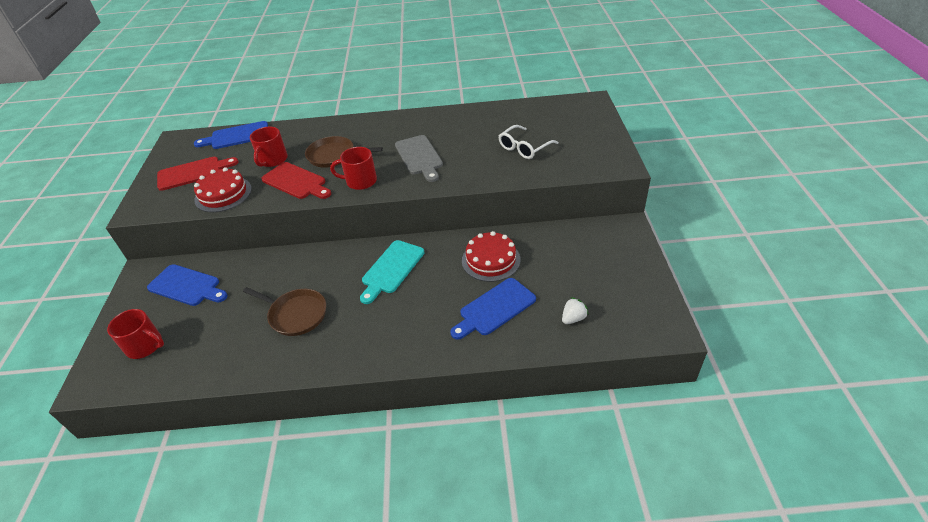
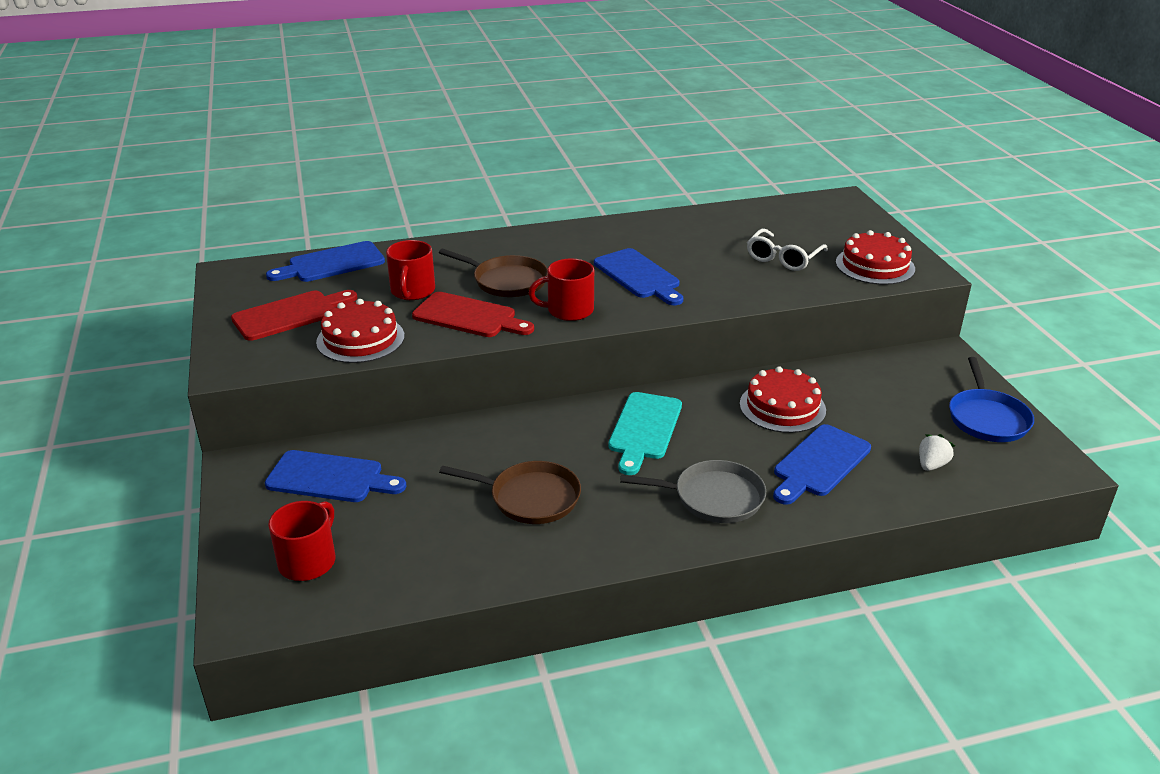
camera: 15 degrees left, 10 degrees down
red mug [107,309,164,359] -> red mug turned 75 degrees counterclockwise [268,501,335,581]
brown pan [305,136,383,168] -> brown pan turned 150 degrees counterclockwise [439,249,547,297]
grey cutting board [395,135,443,182] -> blue cutting board [594,248,683,305]
none -> grey pan [620,460,766,523]
none -> red cake [836,230,915,285]
none -> blue pan [949,357,1034,442]

